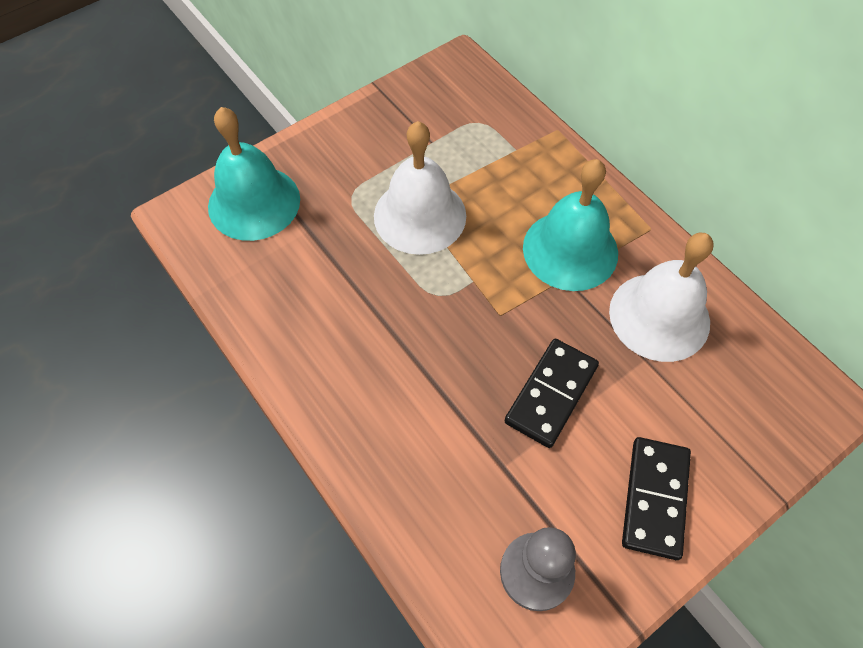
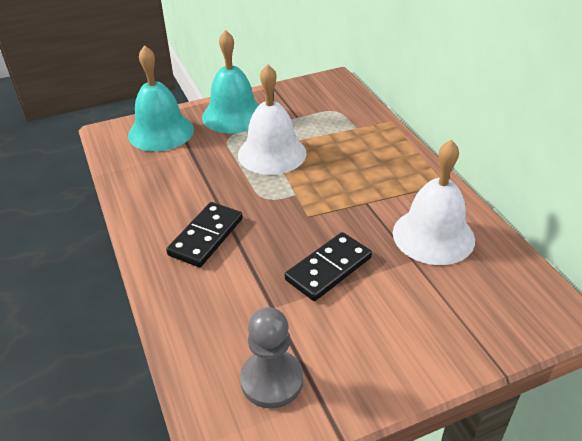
camera: 15 degrees right, 20 degrees down
turquoise bell [523,159,618,291] -> turquoise bell moved to [202,30,259,134]
black domino [622,437,691,560] -> black domino moved to [166,202,243,267]

